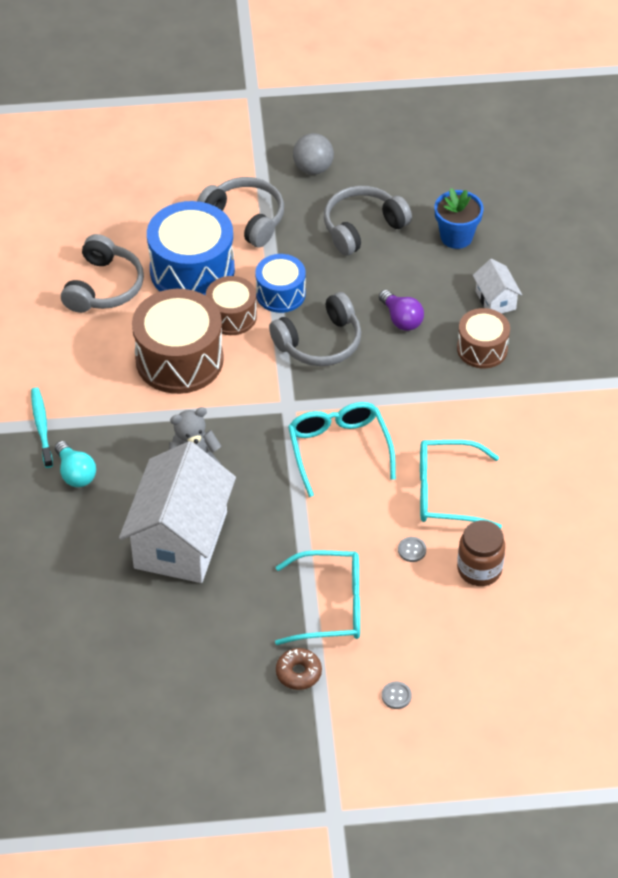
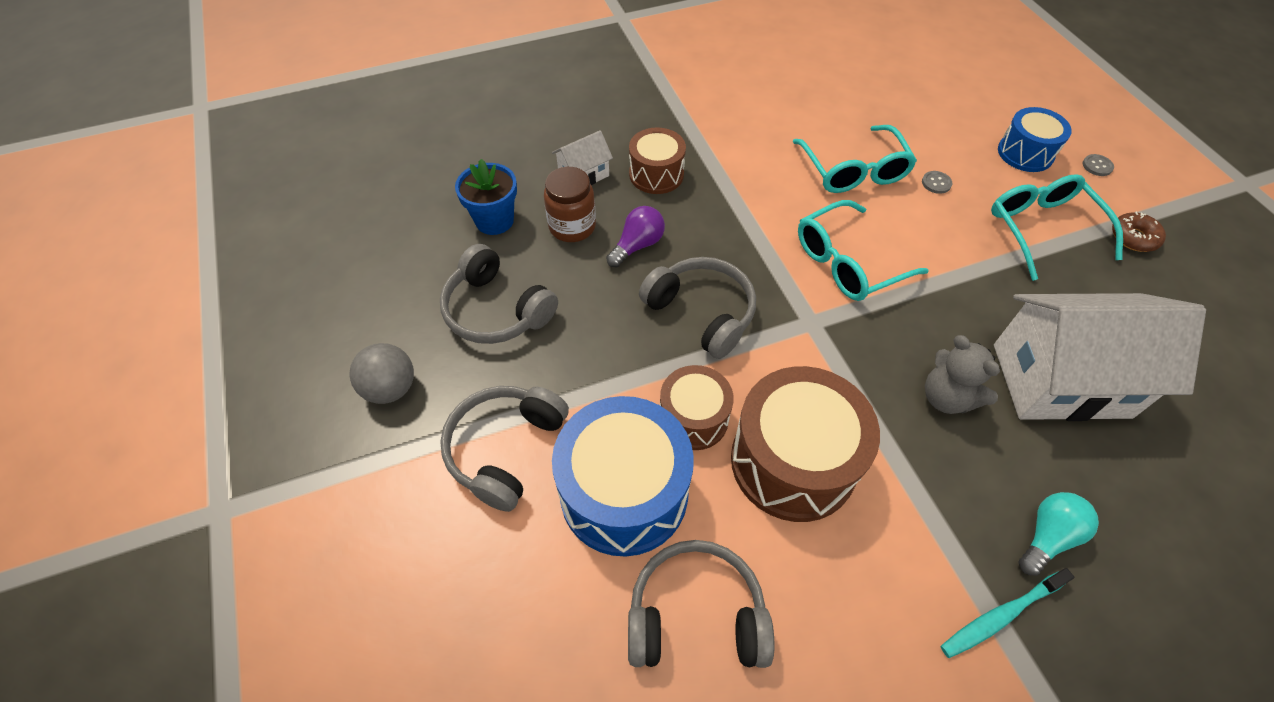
camera: 105 degrees left, 5 degrees up
blue drum [255,254,306,313] -> blue drum moved to [998,107,1072,172]
brown jar [457,520,505,586] -> brown jar moved to [544,167,596,242]

